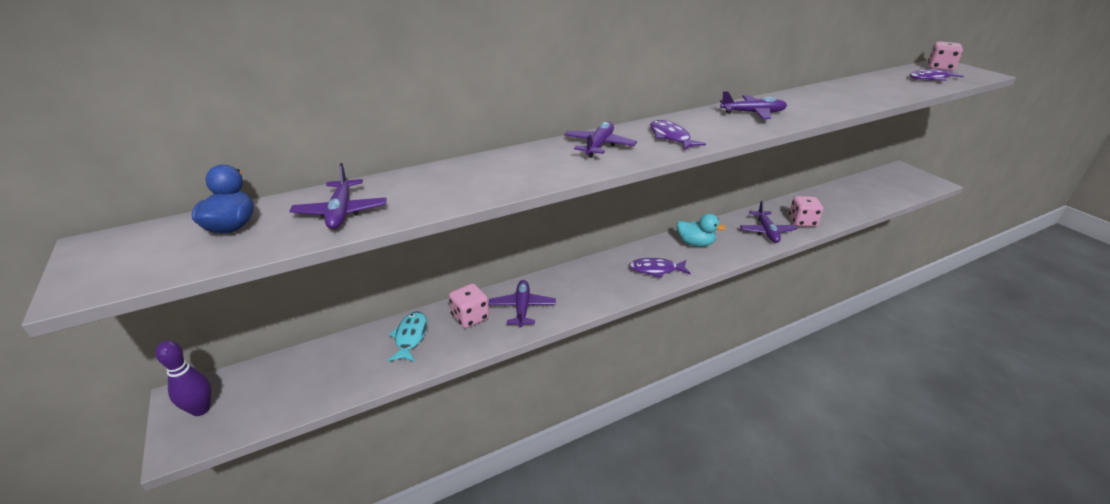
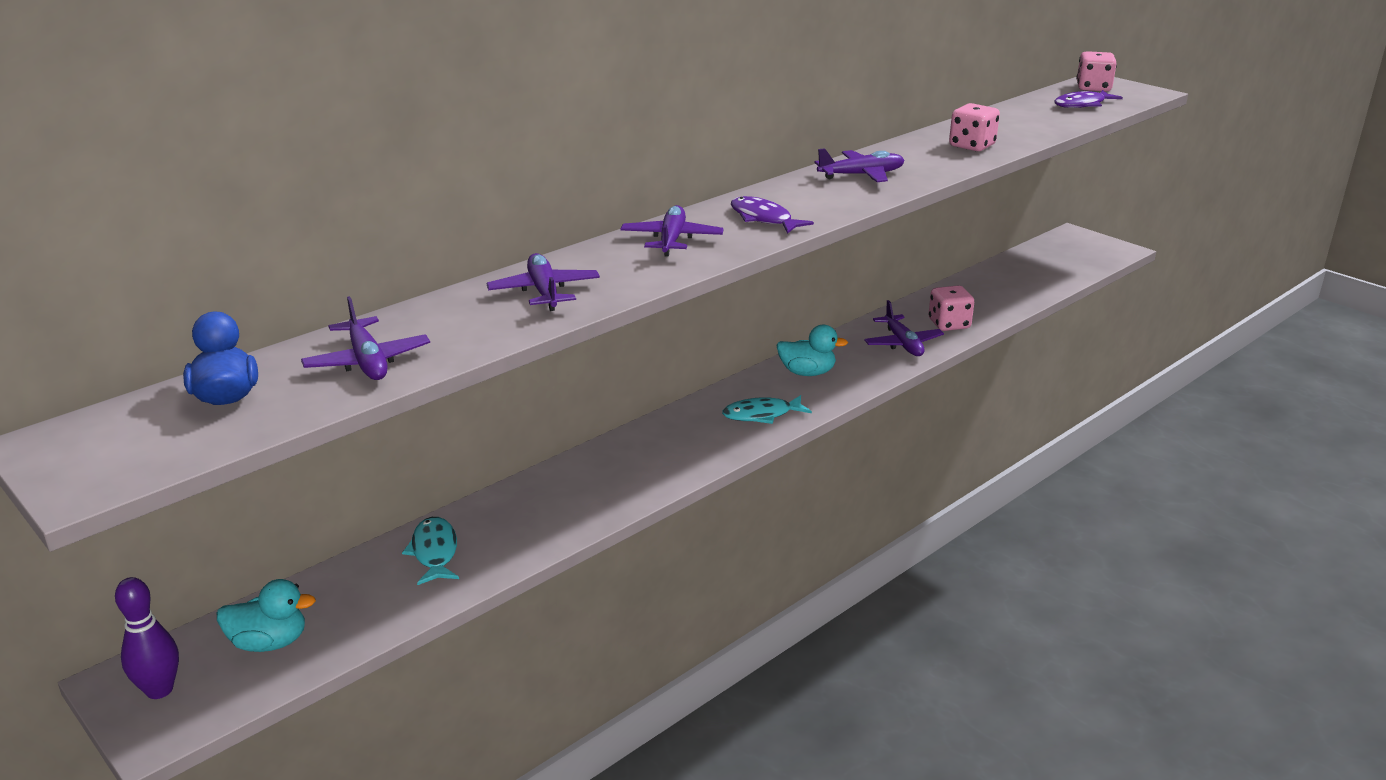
camera: 15 degrees left, 5 degrees down
pink dice [449,283,489,328] -> pink dice moved to [949,103,1000,151]
purple plane [489,280,556,327] -> purple plane moved to [486,253,600,311]
purple fish [629,258,691,278] -> turquoise fish [722,395,812,424]
none -> turquoise duck [217,579,316,652]

